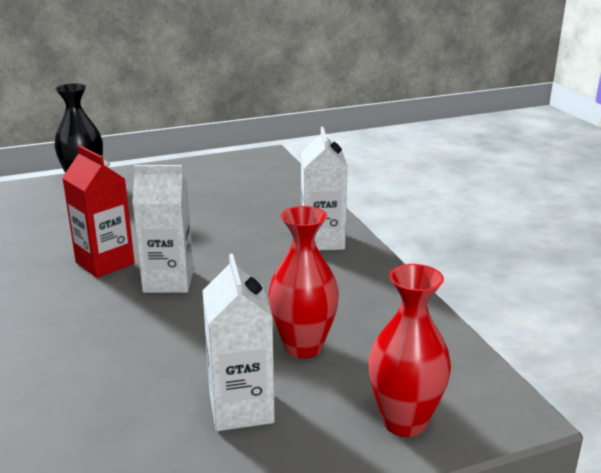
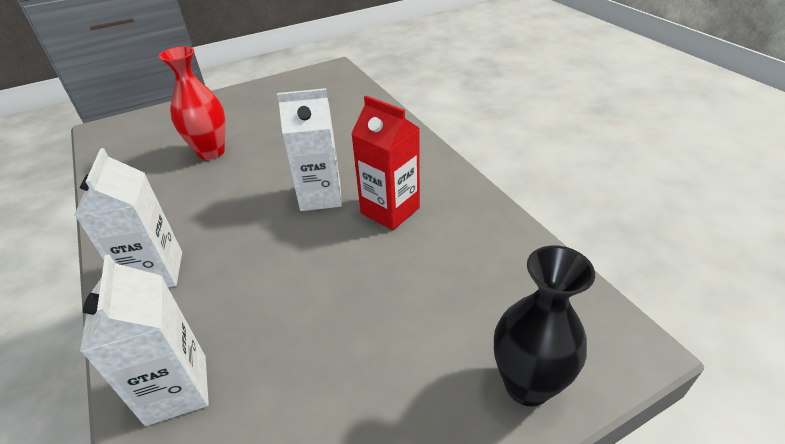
camera: 175 degrees right, 15 degrees up
white carton [203,254,275,431] -> white carton moved to [80,254,209,426]
red vase [368,264,451,437] -> none

